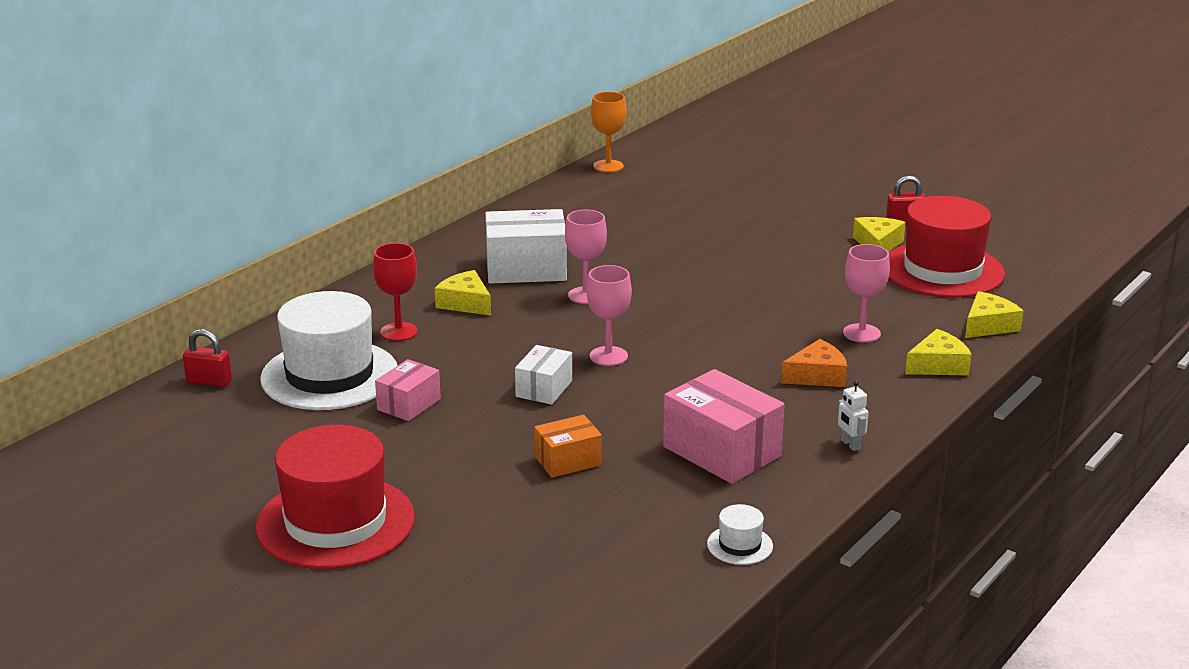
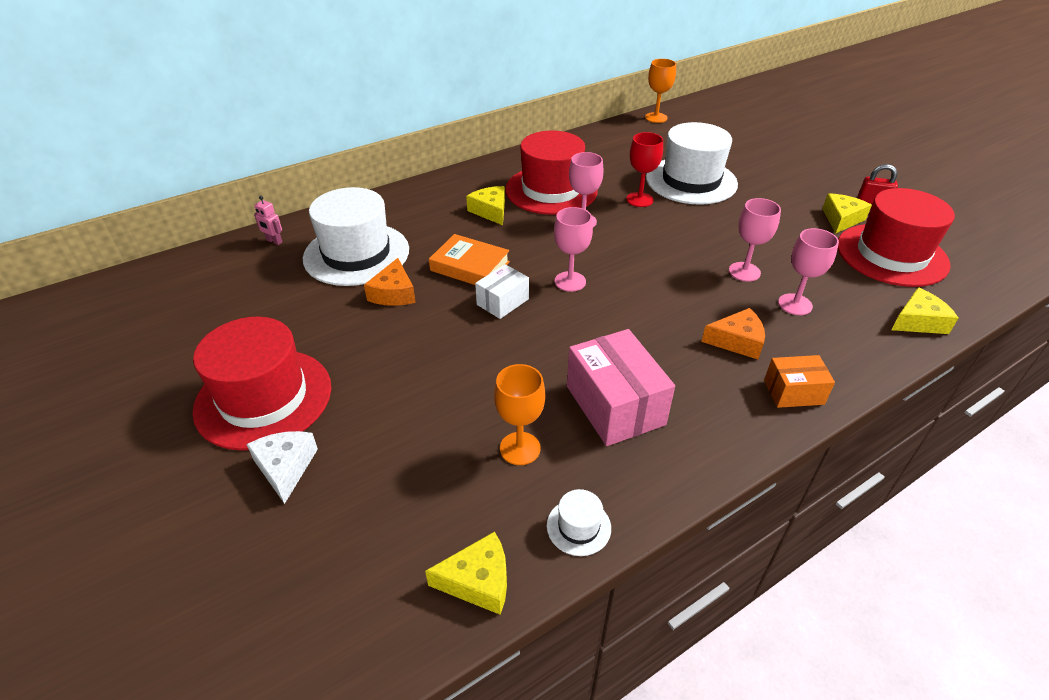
camera: 20 degrees right, 15 degrees up
red padlock [183,329,232,387] -> pink robot [254,196,282,245]
red goblet [373,243,418,341] -> red goblet moved to [626,132,663,207]
pink box [375,359,441,421] -> orange cheese [364,258,416,306]
white box [485,209,567,284] -> red hat [505,130,598,215]
orange box [534,415,602,478] -> orange box moved to [764,355,835,408]
white robot [837,380,869,451] -> none
yellow cheese [905,329,972,376] -> yellow cheese moved to [425,531,507,615]
none -> white cheese [246,431,318,504]
none -> orange book [429,234,510,285]
none -> orange goblet [494,364,545,465]
none -> white hat [646,122,738,205]
none -> pink goblet [729,198,781,282]

